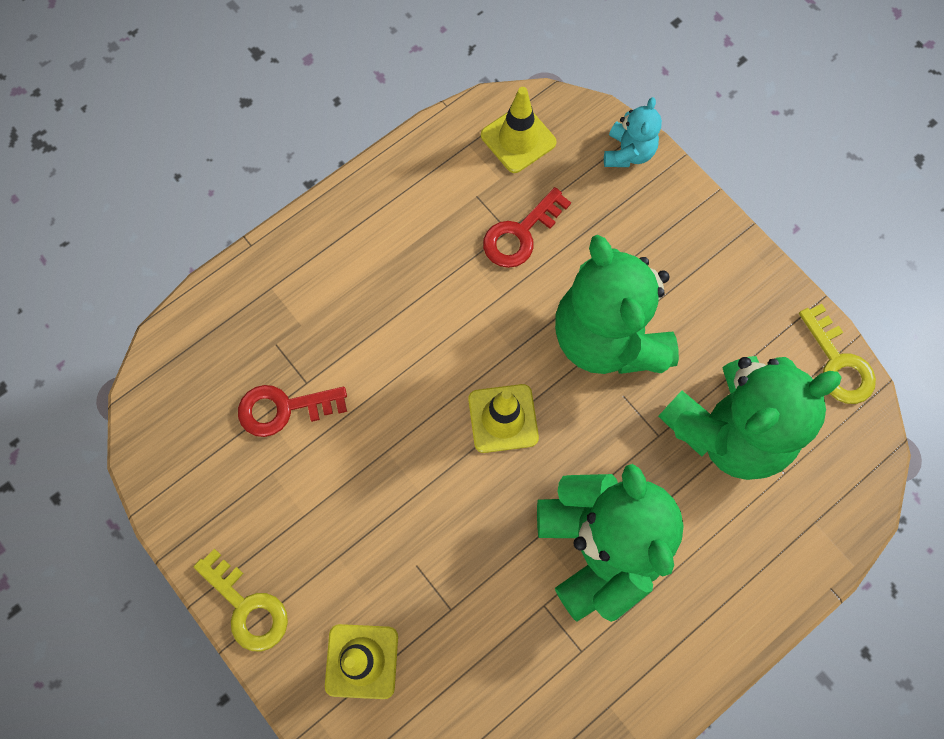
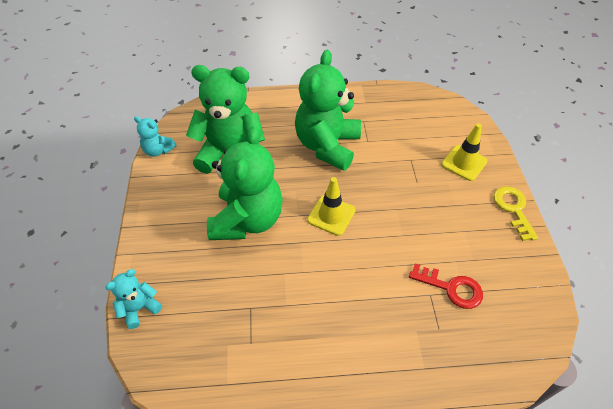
camera: 145 degrees left, 20 degrees down
yellow traffic cone [481,87,557,173] -> none
red key [483,187,571,268] -> none
yellow key [799,304,876,404] -> turquoise teddy bear [134,116,177,156]

